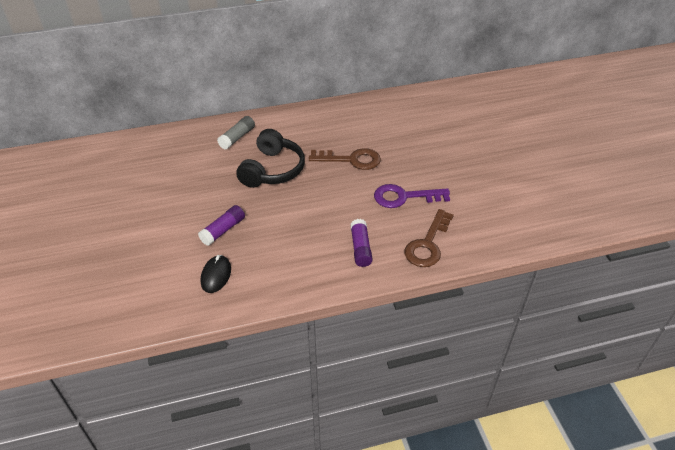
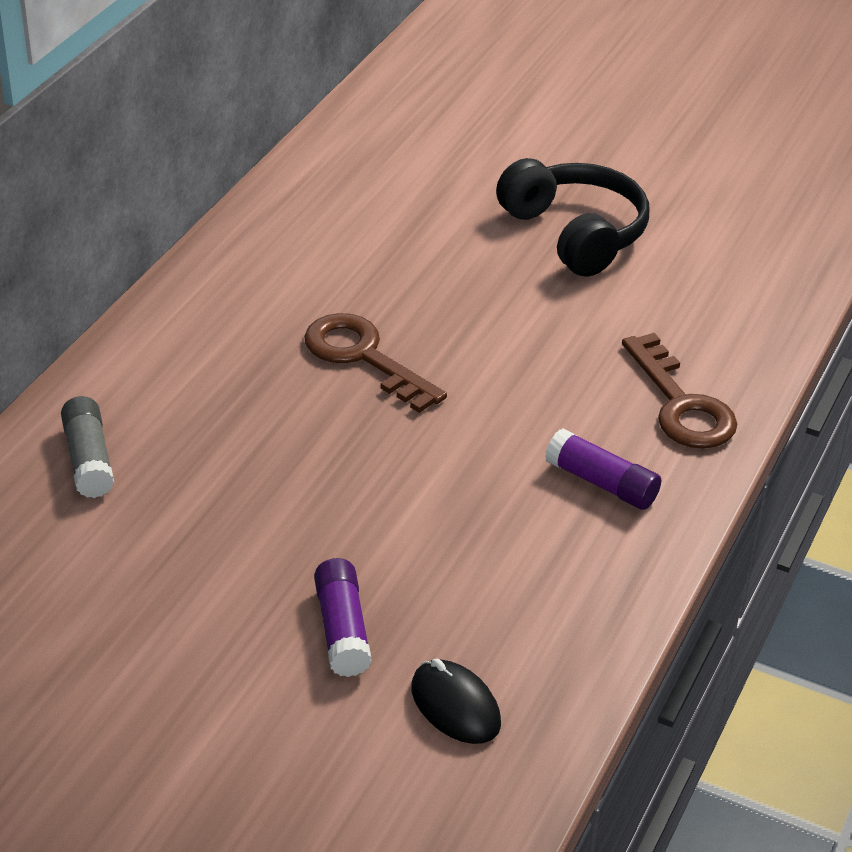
camera: 50 degrees left, 5 degrees down
black headphones [236,129,305,188] -> black headphones moved to [496,158,649,277]
brown key [309,148,381,170] -> brown key turned 90 degrees counterclockwise [304,313,447,413]
purple key [374,184,450,208] -> none

